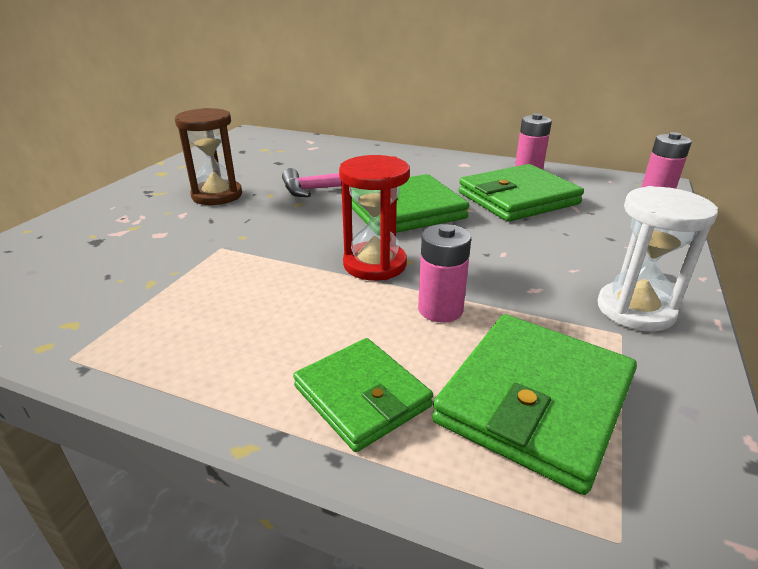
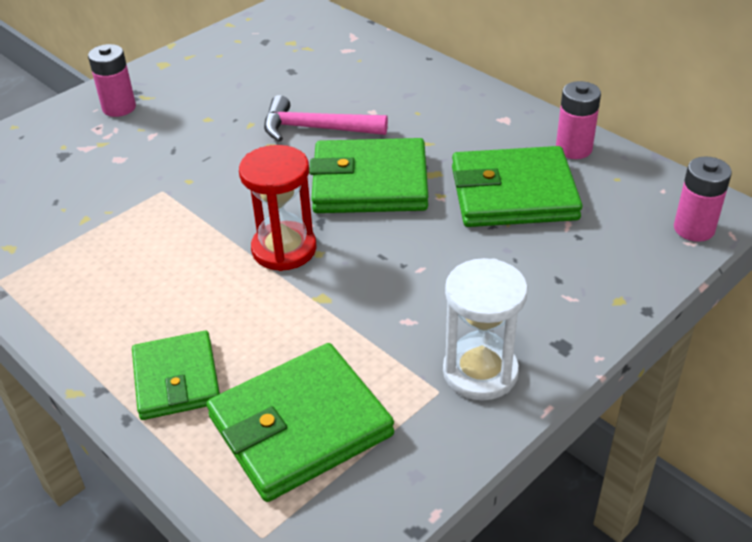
camera: 25 degrees right, 10 degrees up
brown hourglass [175,108,242,205] -> none
pink battery [418,224,471,323] -> pink battery moved to [88,44,136,117]

